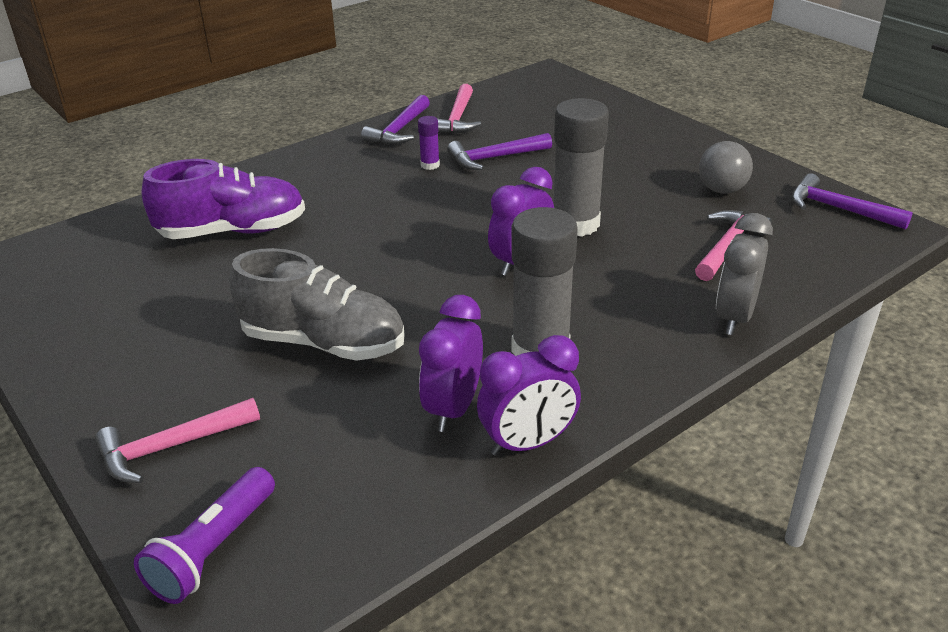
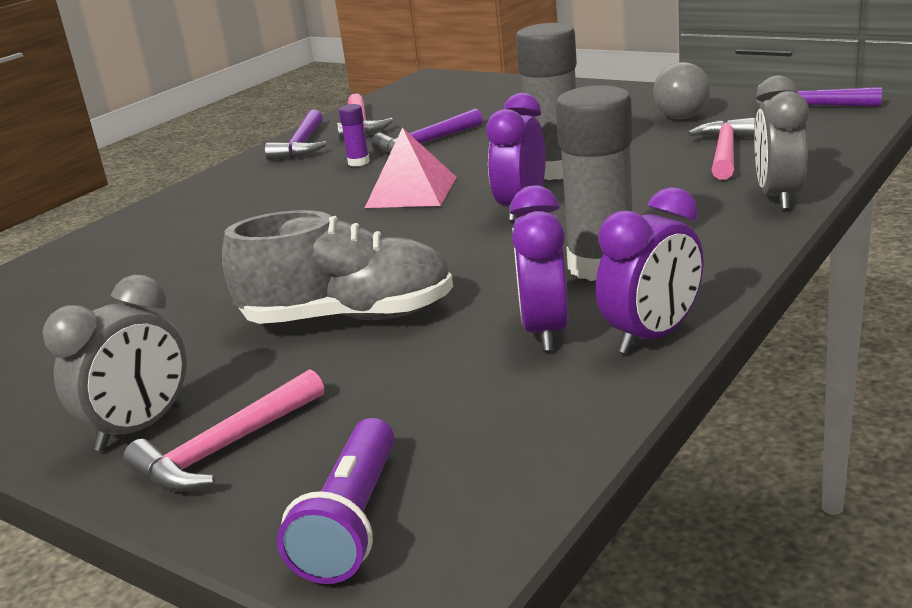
camera: 15 degrees left, 10 degrees down
purple shoe [142,159,305,239] -> none
none -> grey clock [43,275,187,452]
none -> pink pyramid [365,128,457,208]

